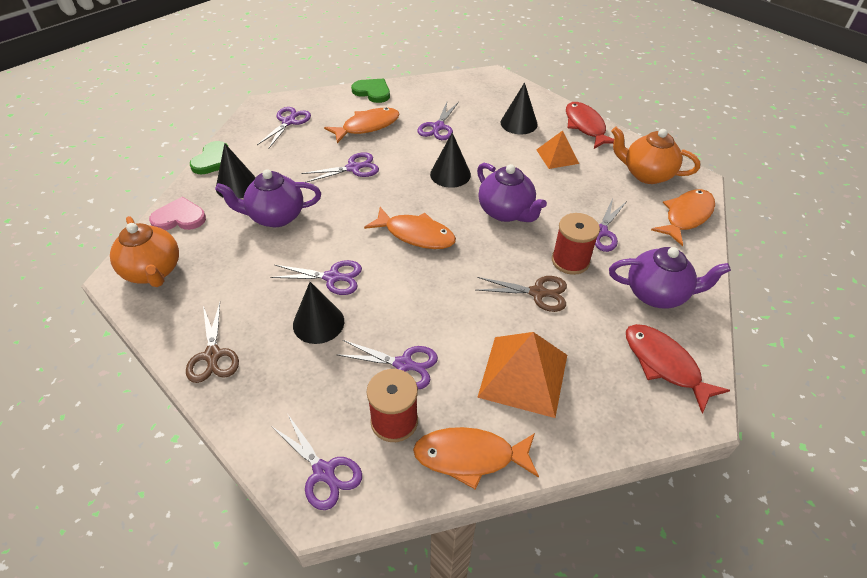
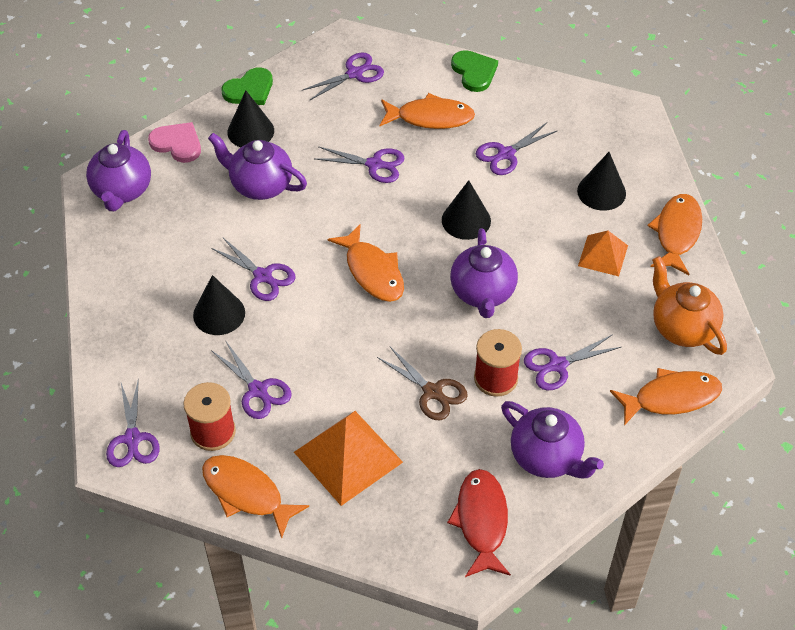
camera: 35 degrees right, 5 degrees up
orange teapot [110,216,179,287] -> purple teapot [86,130,151,211]
brown scissors [186,303,239,383] -> none
red fish [566,102,614,149] -> orange fish [647,194,702,275]

